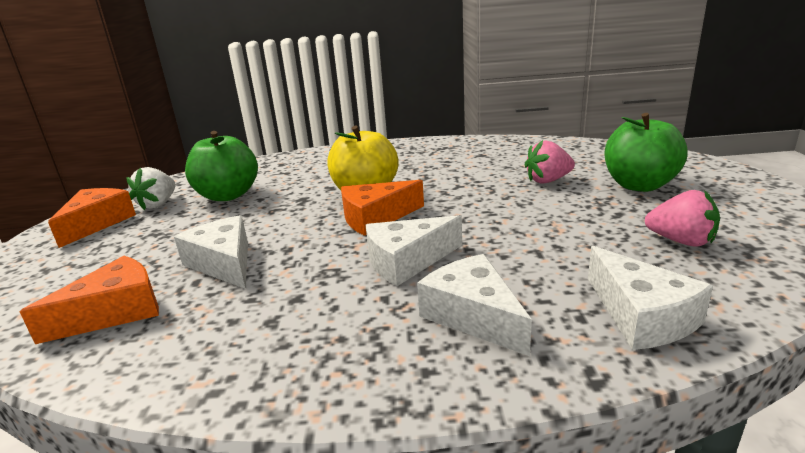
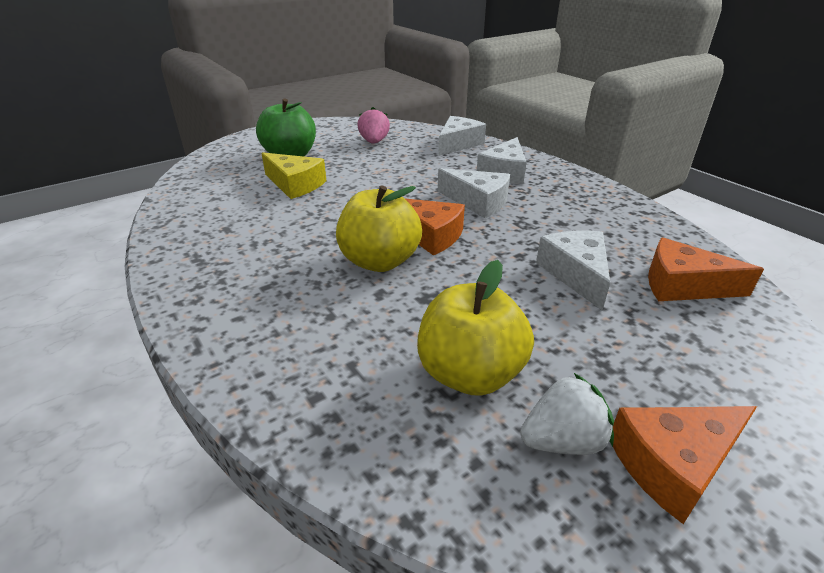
camera: 125 degrees left, 10 degrees up
white cheese [174,215,248,289] -> white cheese turned 150 degrees clockwise [536,231,610,310]
green apple [185,131,258,201] -> yellow apple [417,260,534,396]
pink strawberry [525,140,575,184] -> yellow cheese [261,152,326,199]

